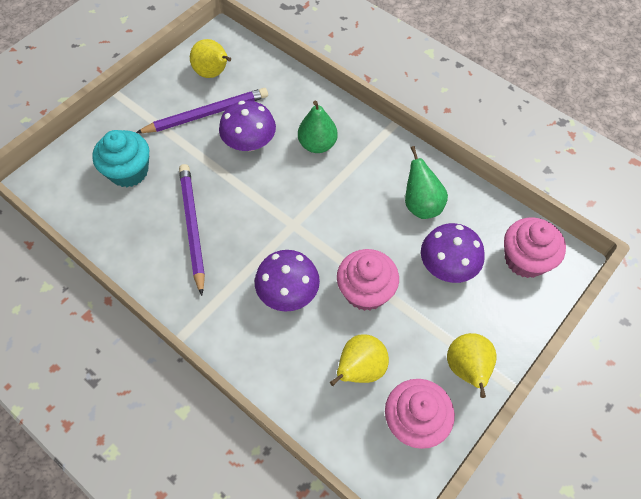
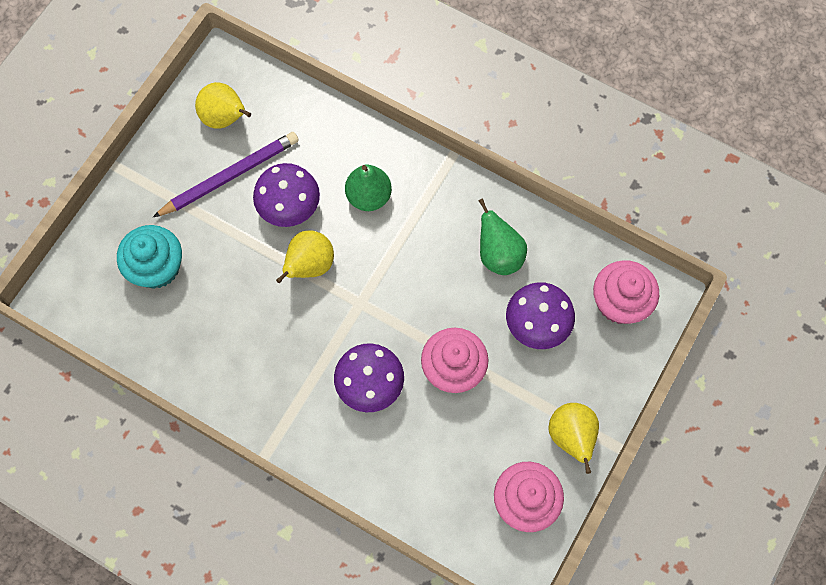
camera: 10 degrees left, 10 degrees up
purple pencil [179,164,205,296] -> none
yellow pear [330,334,389,386] -> yellow pear moved to [276,230,334,283]

